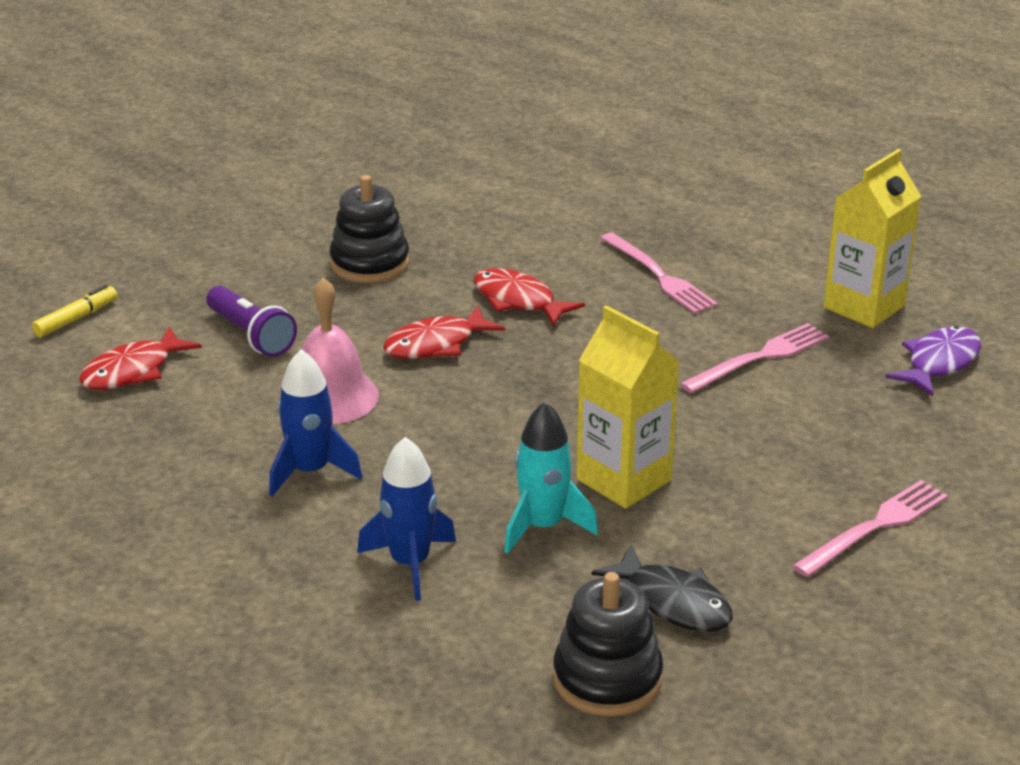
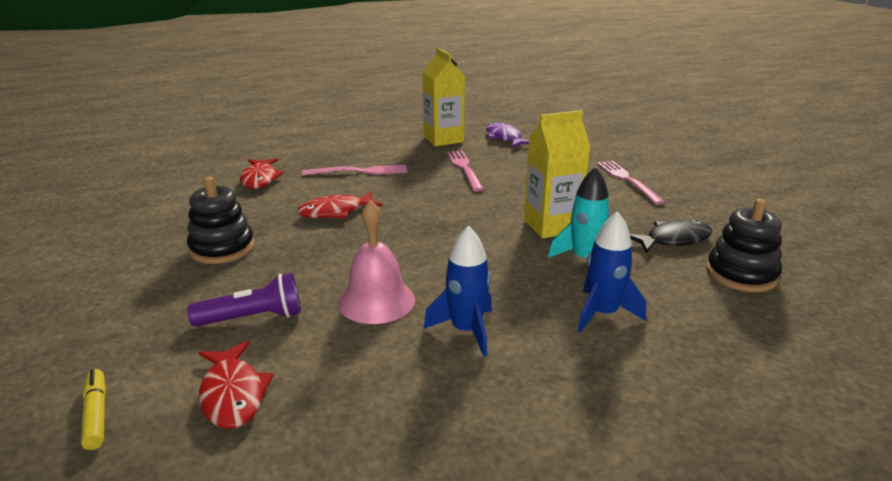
camera: 65 degrees left, 5 degrees down
red fish [383,306,505,359] -> red fish moved to [240,158,284,189]

